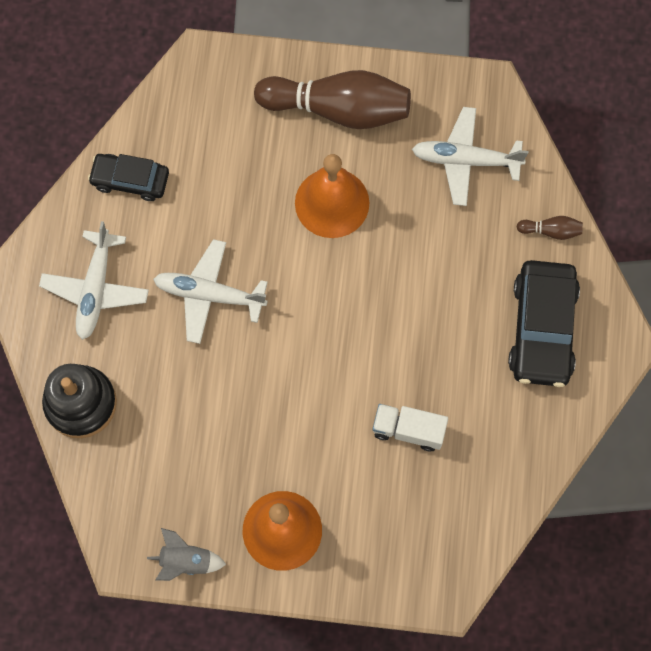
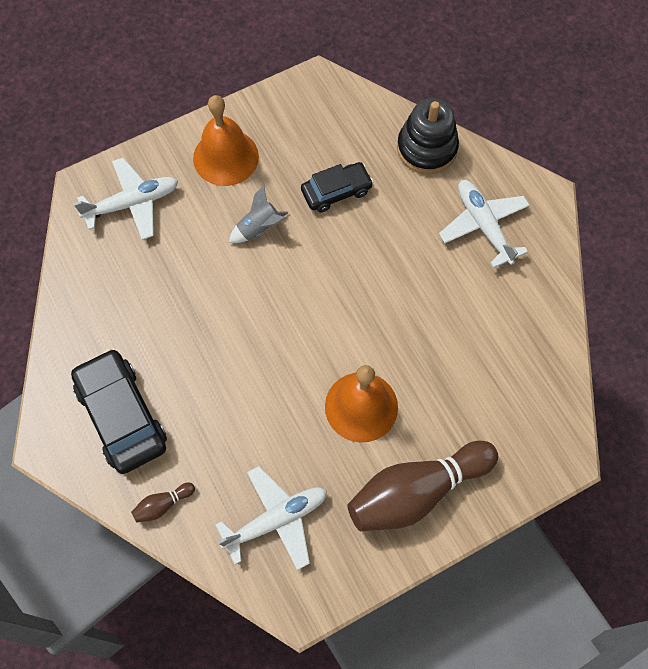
camera: 145 degrees right, 5 degrees down
black car [88,154,169,201] -> black car moved to [301,162,373,212]
grey rocket [147,528,226,581] -> grey rocket moved to [229,185,288,243]
white plane [153,239,268,344] -> white plane moved to [74,158,178,240]
white truck [372,404,448,451] -> none

